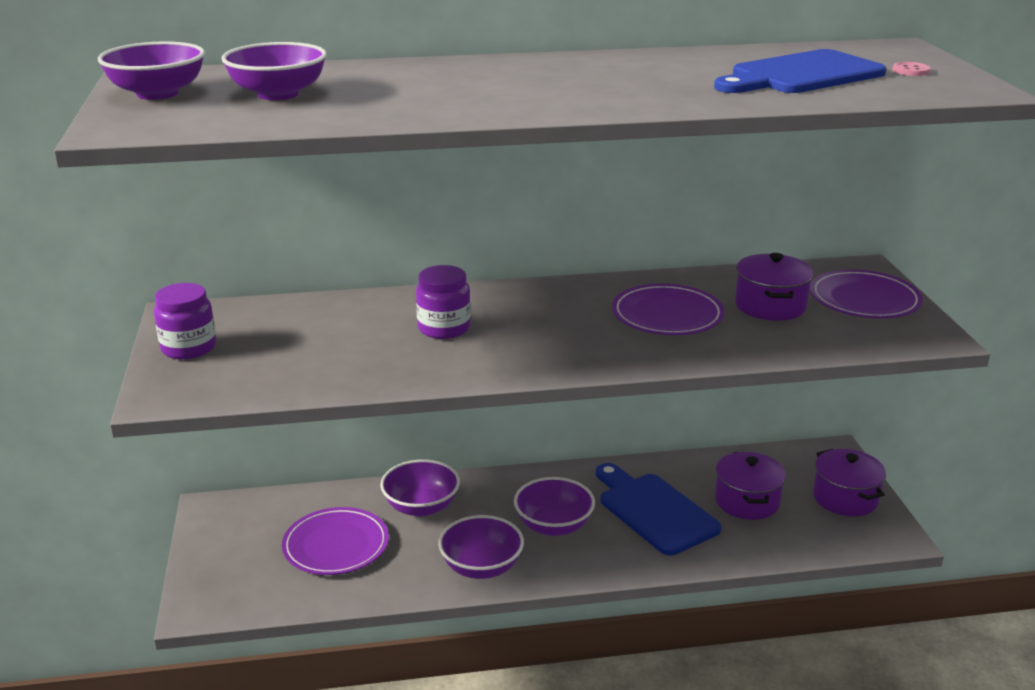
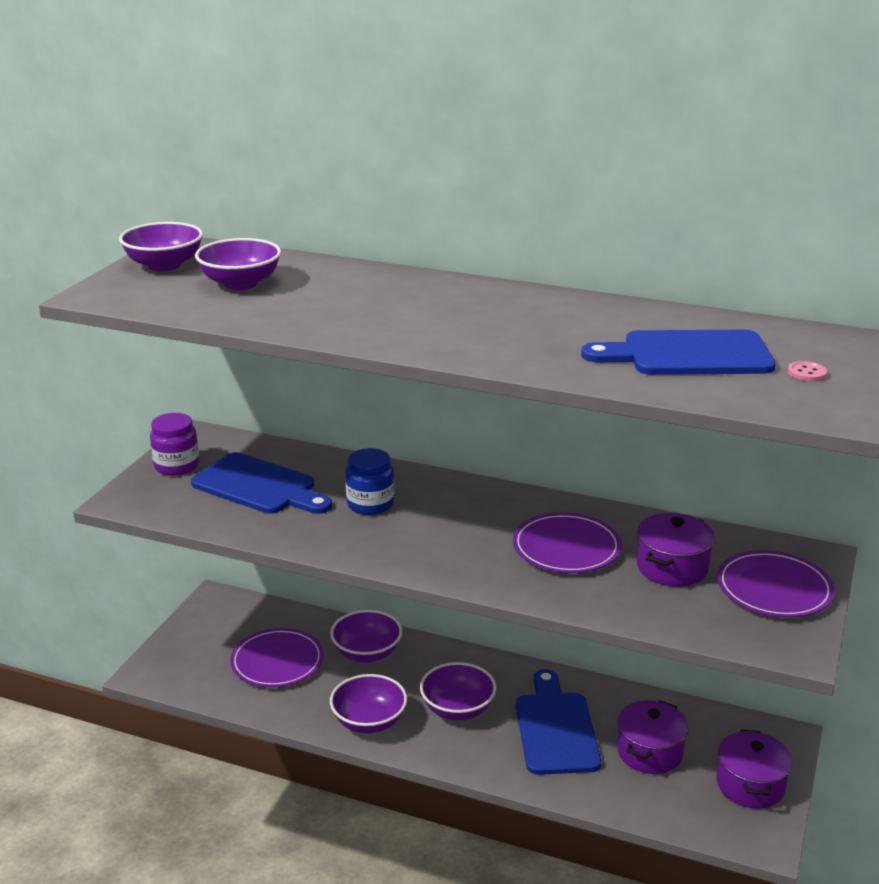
camera: 30 degrees right, 0 degrees up
purple jar [416,265,471,339] -> blue jar [345,448,394,515]
none -> blue cutting board [191,452,332,514]

